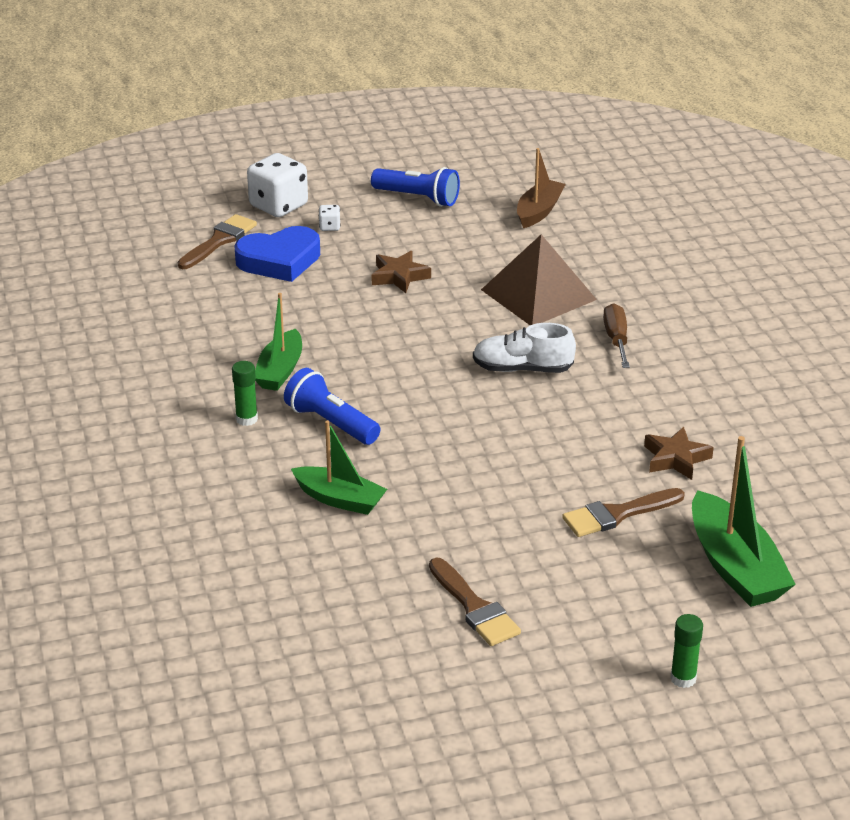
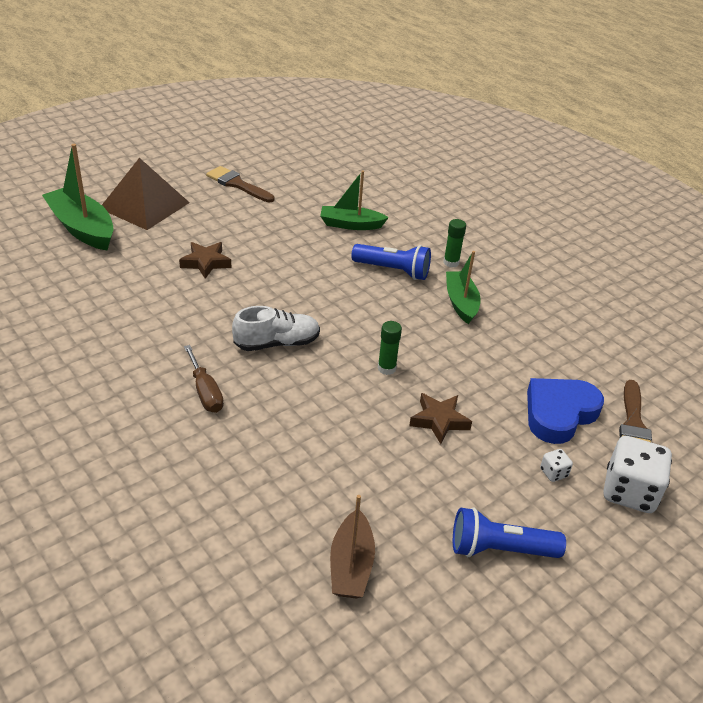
camera: 155 degrees right, 5 degrees up
brown pyramid [481,234,597,325] -> brown pyramid moved to [102,158,190,230]
brown brush [562,488,685,537] -> none
brown star [644,427,714,480] -> brown star moved to [179,242,231,279]
green glue stick [670,614,703,688] -> green glue stick moved to [378,321,402,375]

